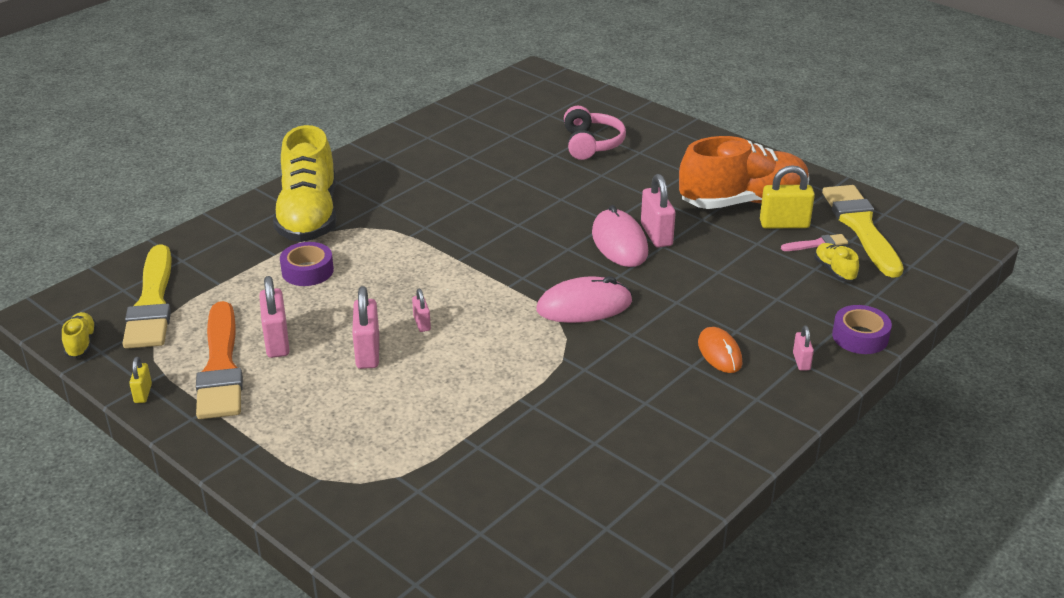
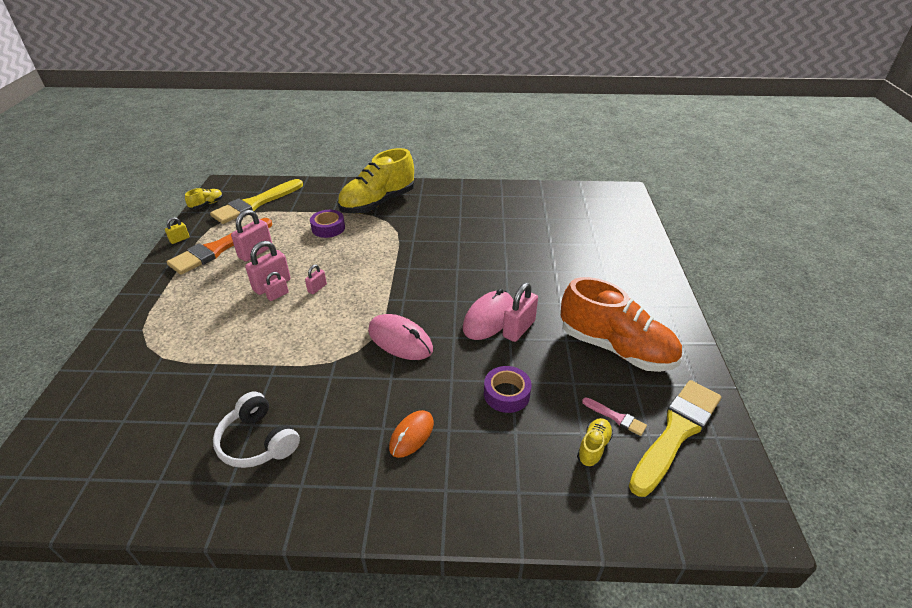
camera: 50 degrees right, 5 degrees up
pink headphones [564,106,626,160] -> none
yellow padlock [760,165,815,229] -> none
pink padlock [793,325,814,371] -> pink padlock moved to [263,272,289,301]
purple tape [832,305,892,354] -> purple tape moved to [484,366,531,413]
none -> white headphones [213,392,300,468]

